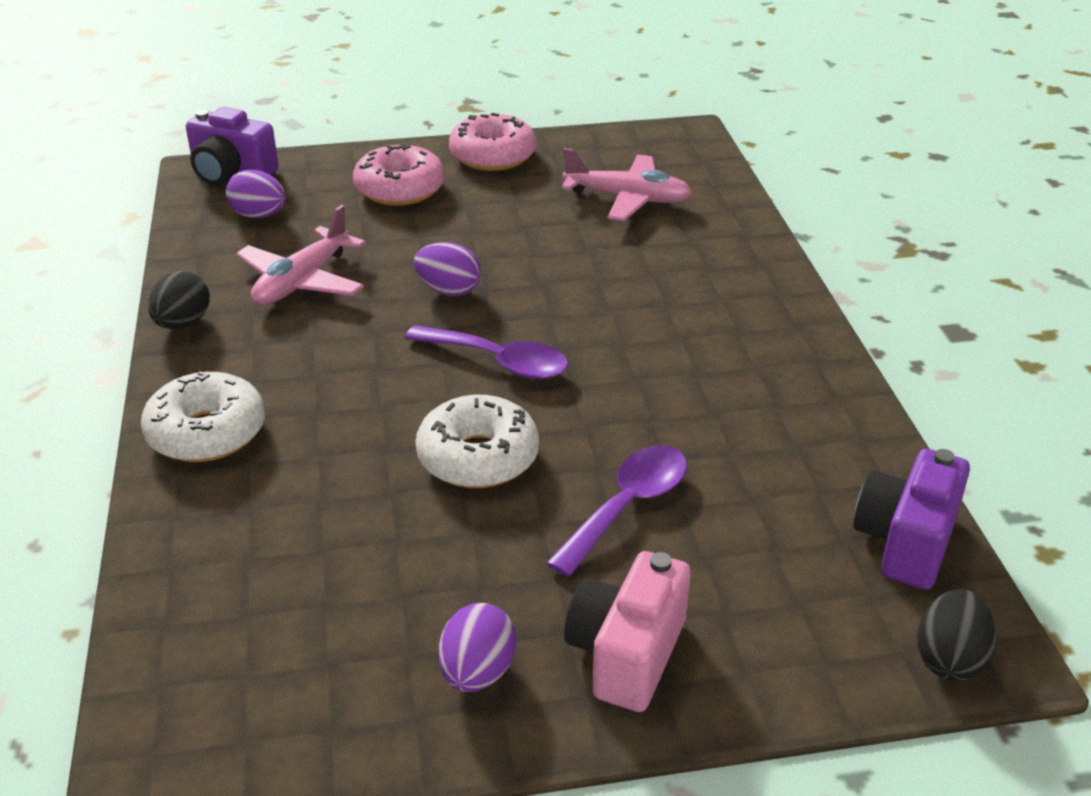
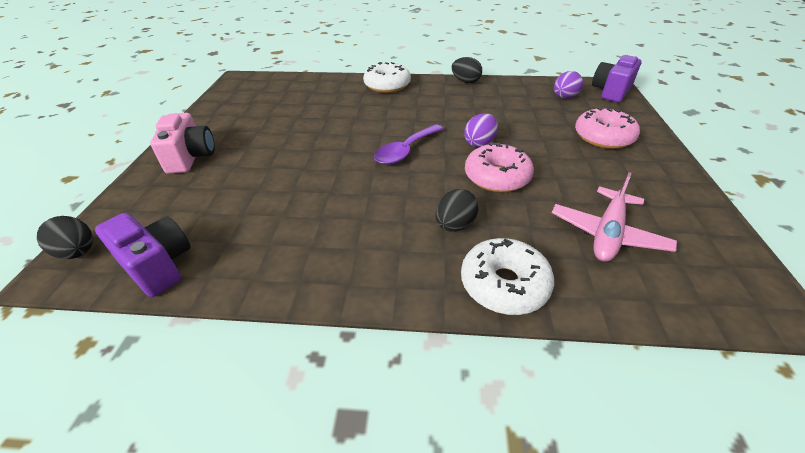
camera: 105 degrees right, 5 degrees up
pink plane [236,205,366,305] -> none
white donut [416,395,539,488] -> white donut moved to [461,238,554,315]
purple egg [438,603,516,692] -> none
pink donut [449,113,536,171] -> pink donut moved to [465,142,534,192]
purple spoon [546,445,687,577] -> none
pink camera [564,551,691,712] -> pink camera turned 45 degrees clockwise [150,113,215,174]
none -> black egg [436,189,478,232]

